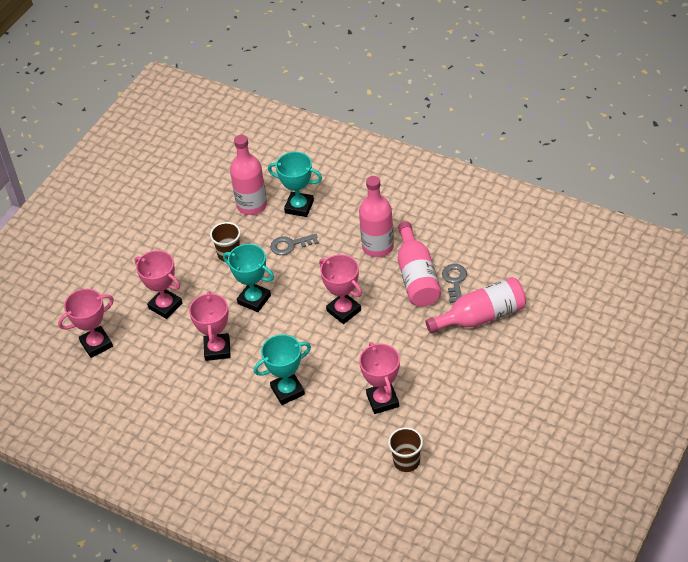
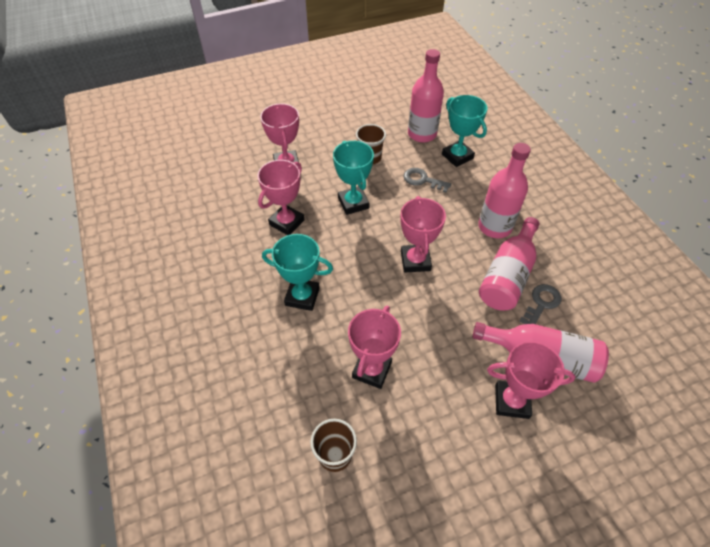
camera: 35 degrees right, 5 degrees up
pink trophy [58,289,114,358] -> pink trophy moved to [487,341,575,419]

